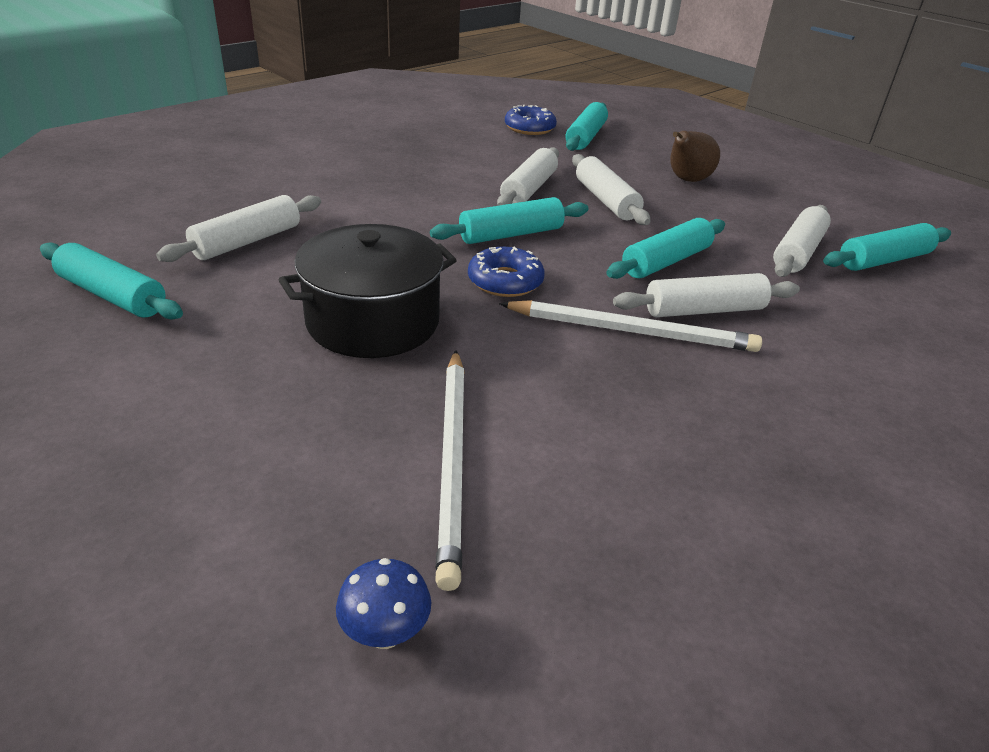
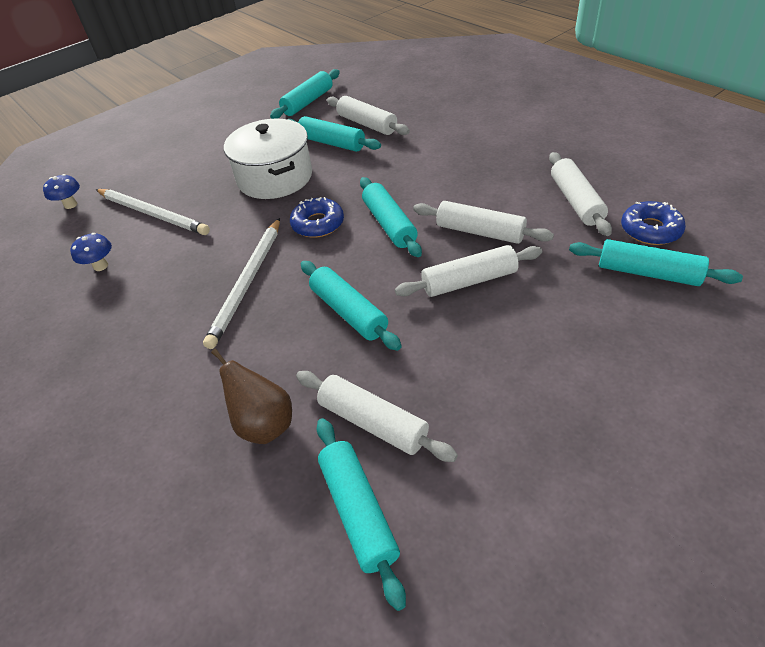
camera: 100 degrees right, 10 degrees up
black pot [278,224,457,358] -> white pot [224,119,312,199]
white pencil [435,350,465,591] -> white pencil turned 150 degrees counterclockwise [95,189,210,235]
white rolling pin [613,273,800,317] -> white rolling pin moved to [549,152,612,236]
brown pear [671,131,720,182] -> brown pear moved to [211,349,292,444]
none -> blue mushroom [70,233,112,271]
none -> turquoise rolling pin [288,116,381,152]

